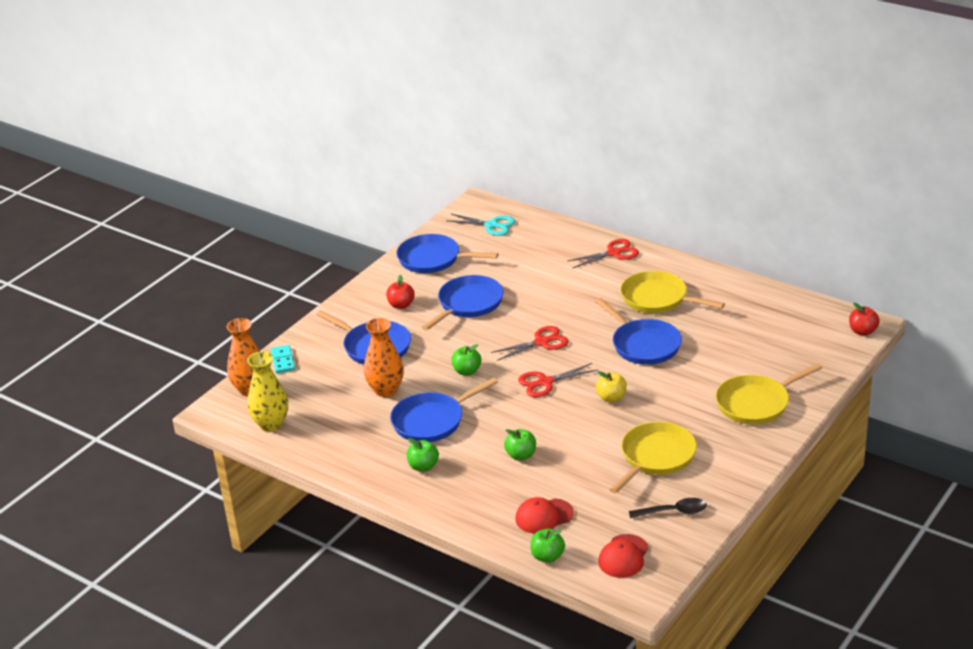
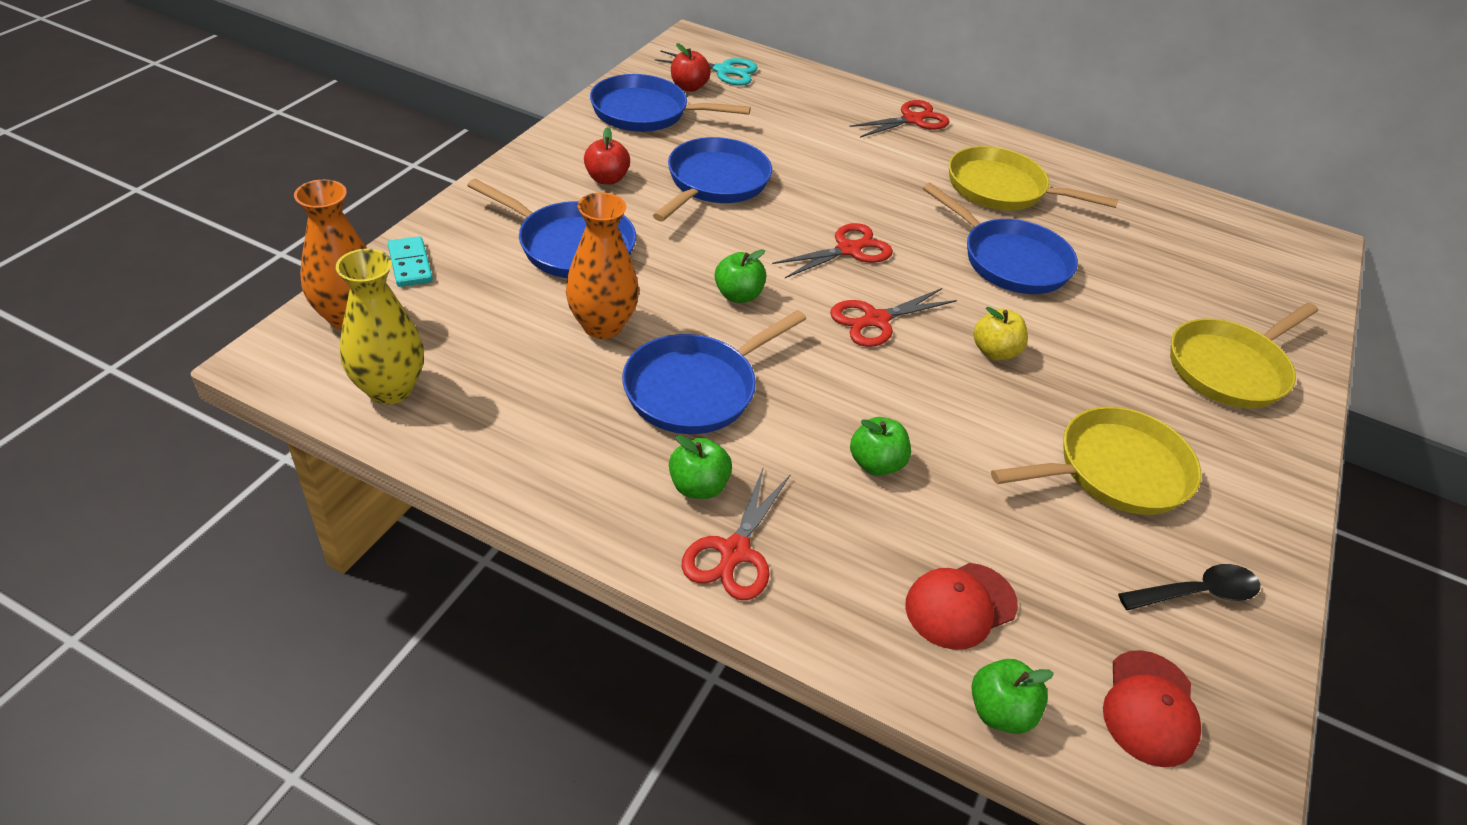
camera: 15 degrees left, 10 degrees up
yellow pan [609,422,697,494] -> yellow pan turned 45 degrees clockwise [991,407,1201,515]
red apple [849,303,880,336] -> red apple moved to [671,43,711,92]
none -> red scissors [682,466,791,600]

